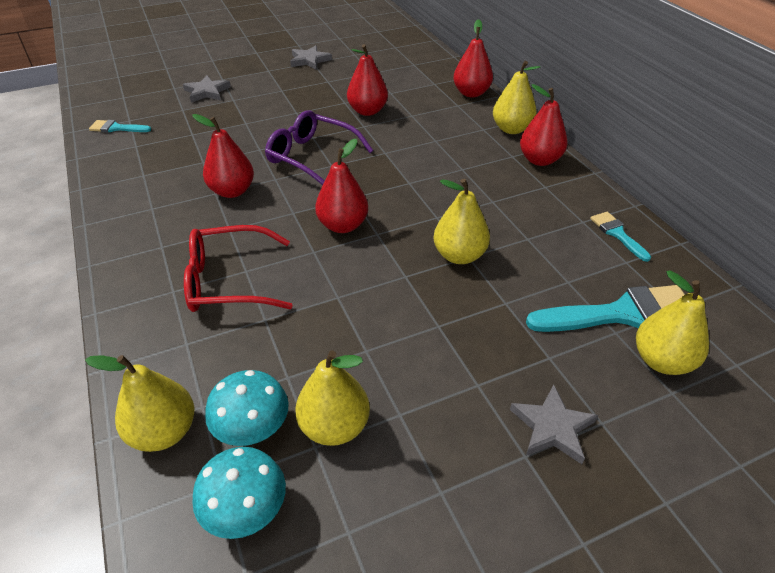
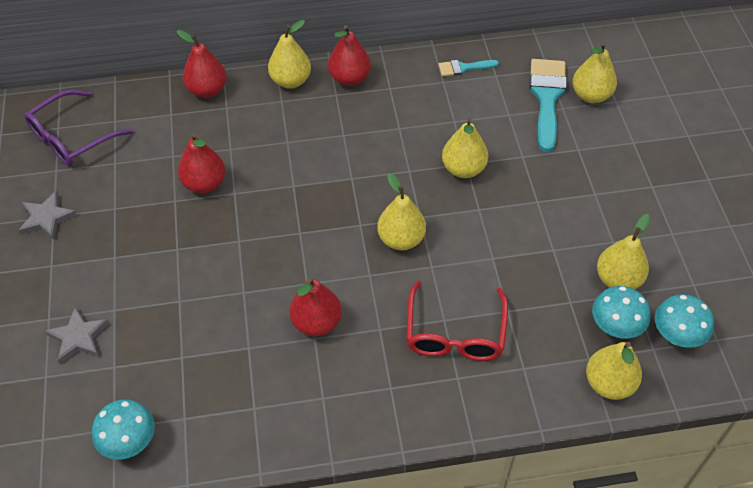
camera: 75 degrees left, 10 degrees up
turquoise brush [89,120,151,133] -> turquoise mushroom [92,400,155,460]
purple glasses [265,110,373,185] -> purple glasses moved to [24,90,133,166]
red pear [315,139,368,233] -> yellow pear [377,173,426,251]
grey star [510,385,598,464] -> none

